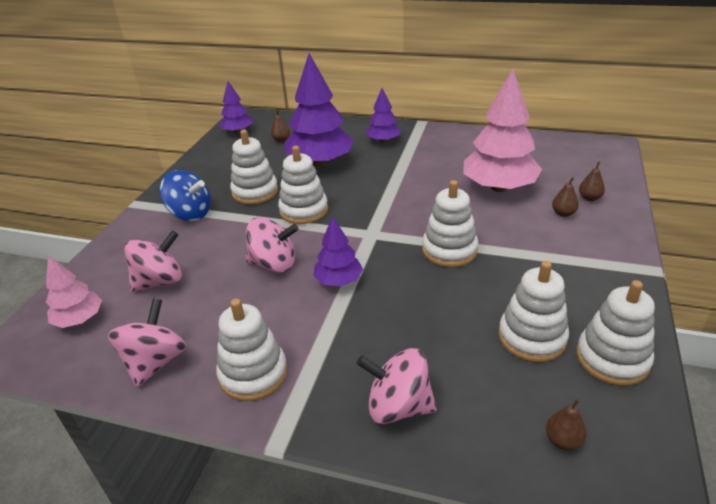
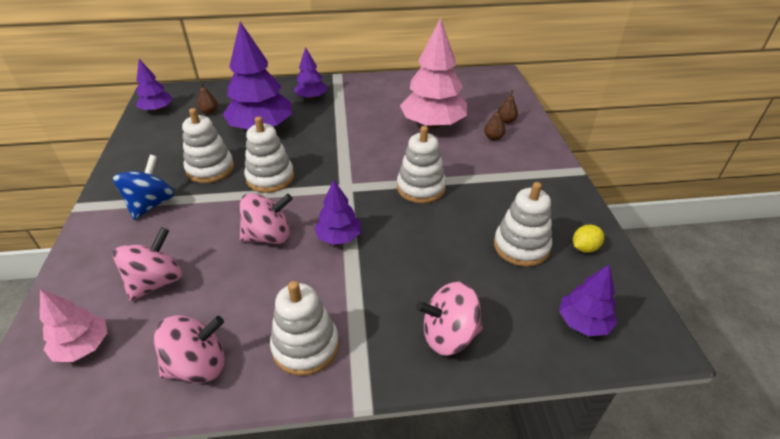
camera: 25 degrees left, 5 degrees up
pink spinning top [108,299,186,387] -> pink spinning top turned 75 degrees clockwise [154,315,225,383]
blue spinning top [160,170,211,221] -> blue spinning top turned 75 degrees counterclockwise [113,155,175,220]
brown pear [546,398,587,450] -> purple tree [559,264,617,336]
white stacking toy [576,280,655,386] -> yellow lemon [573,225,604,253]

